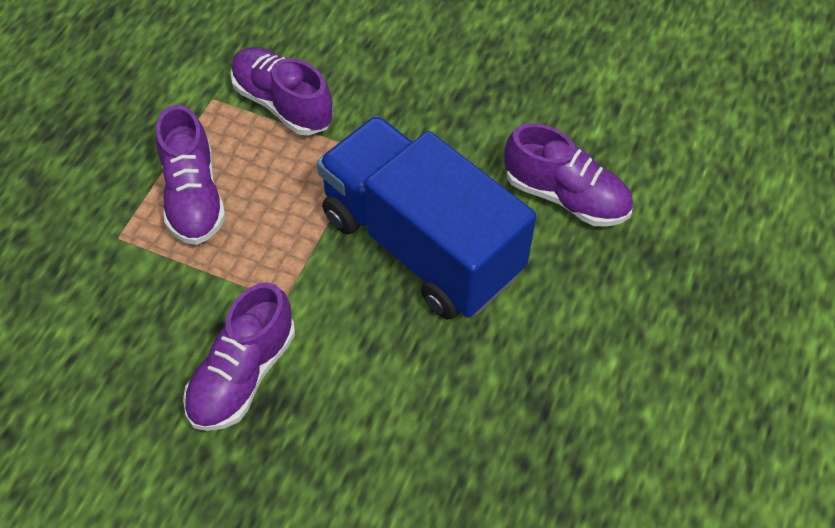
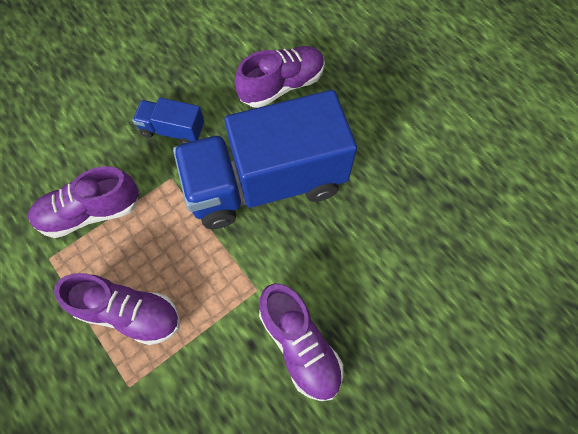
camera: 60 degrees left, 10 degrees up
none -> blue truck [132,98,204,144]

